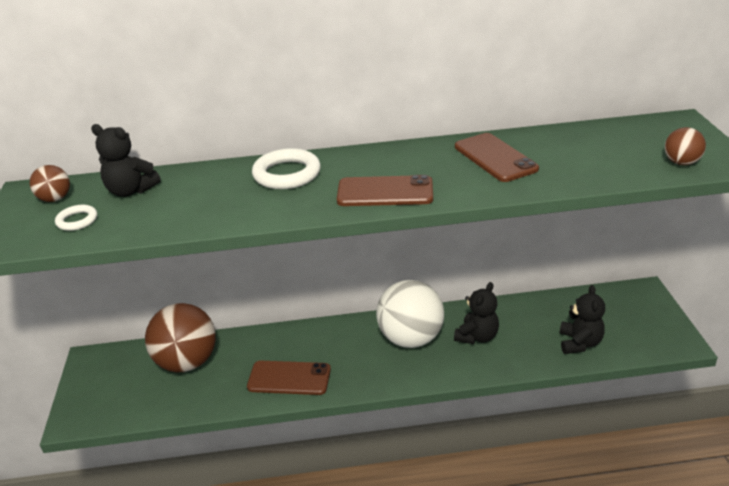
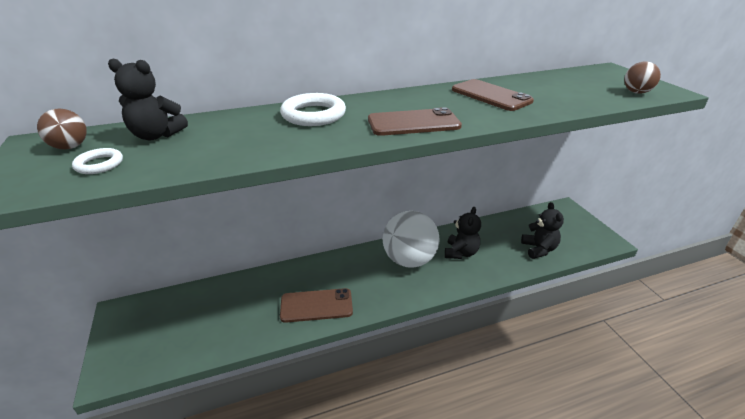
camera: 15 degrees left, 0 degrees up
brown ball [145,303,216,372] -> none

